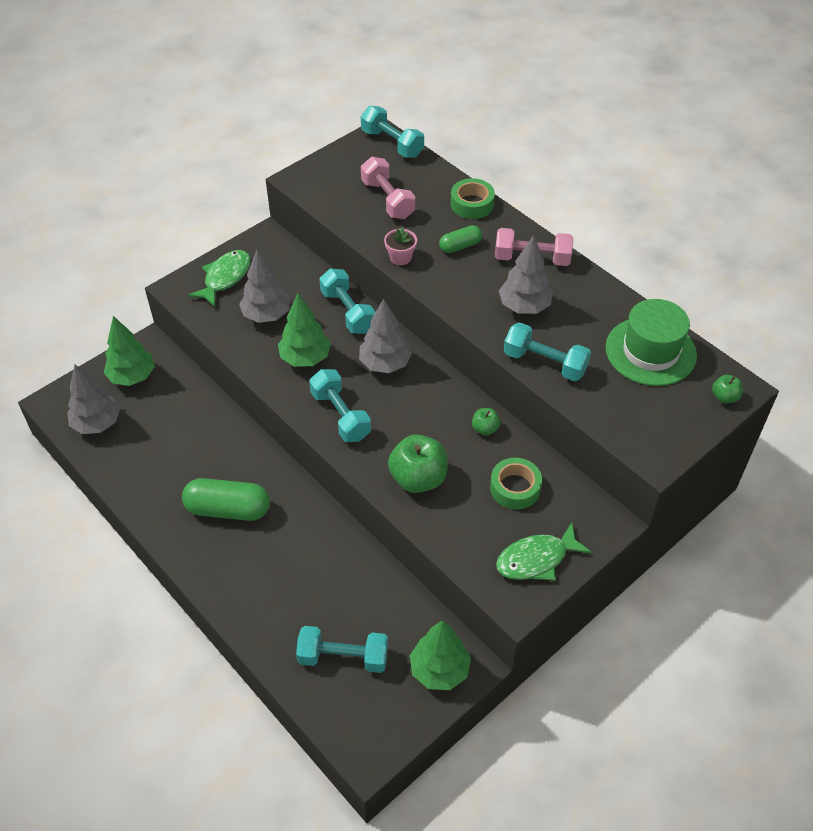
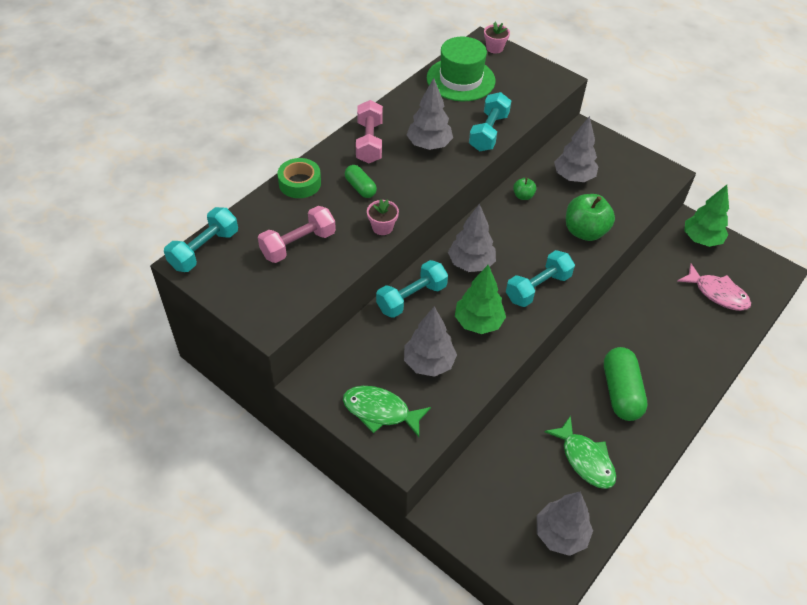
camera: 100 degrees left, 0 degrees up
green tree [104,316,155,386] -> none
turquoise dumbbell [296,626,388,673] -> pink fish [677,264,751,311]
green tape [490,458,542,509] -> grey tree [554,116,599,182]
green fish [496,523,592,581] -> green fish moved to [544,416,616,489]
green apple [712,375,743,403] -> pink flower pot [484,22,510,53]

